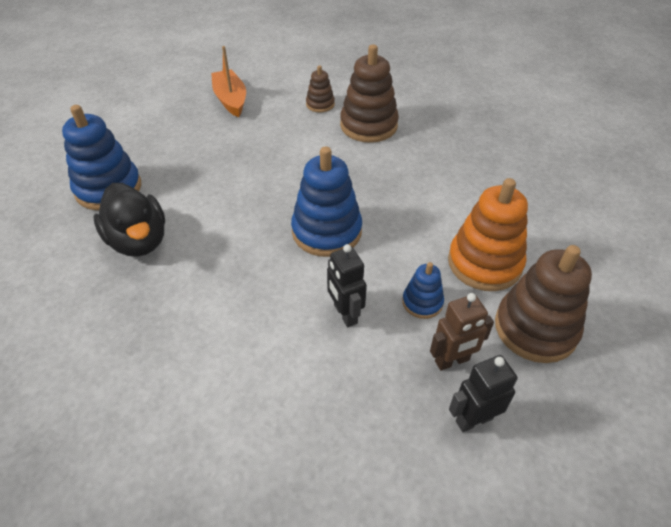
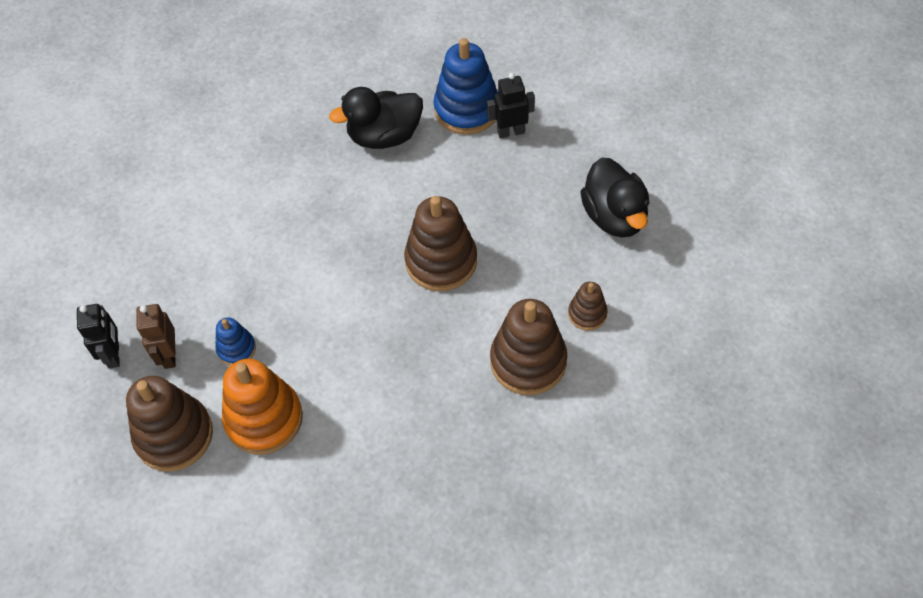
camera: 105 degrees right, 10 degrees up
orange boat [211,46,246,117] -> black duck [581,157,649,237]
blue stacking toy [291,147,362,257] -> none
black robot [327,244,367,327] -> black robot moved to [487,73,535,138]
none -> brown stacking toy [404,196,477,291]

